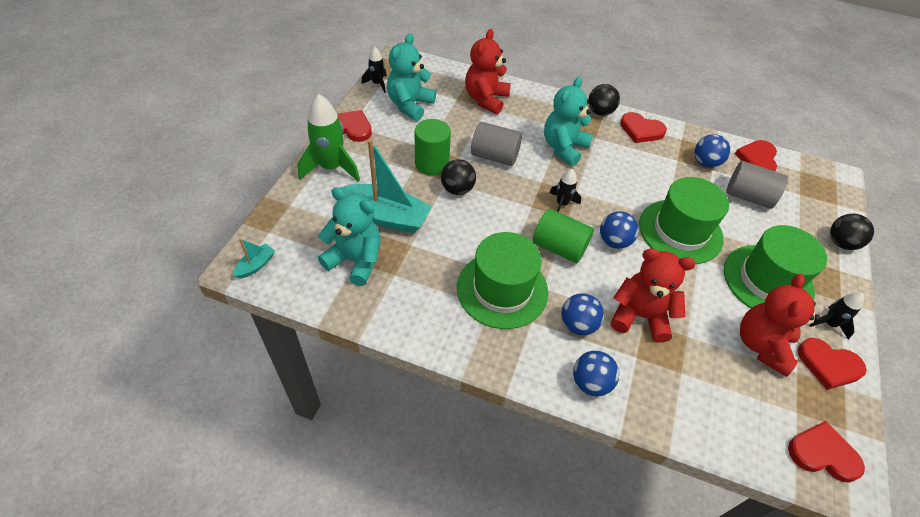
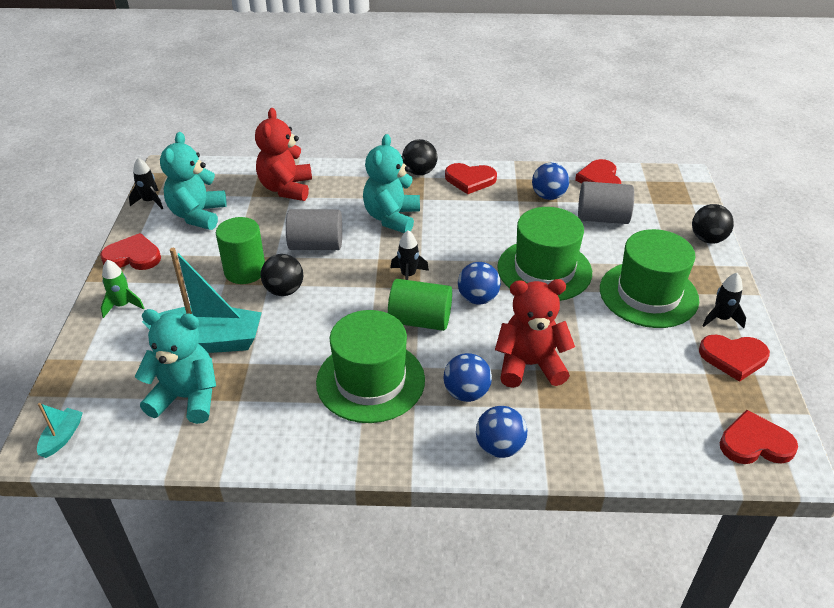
camera: 15 degrees left, 10 degrees down
green rocket [298,94,360,182] -> green rocket [101,260,144,318], size x0.54
red teddy bear [740,274,820,377] -> none

